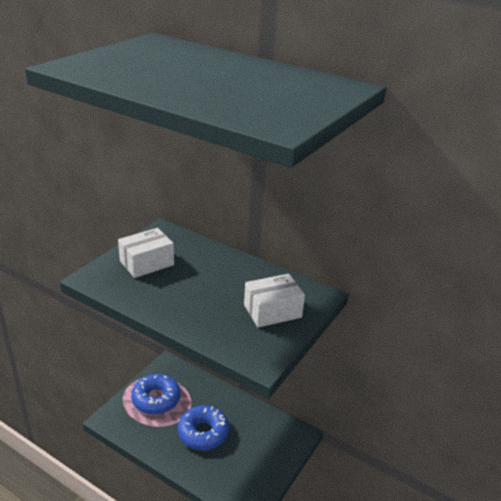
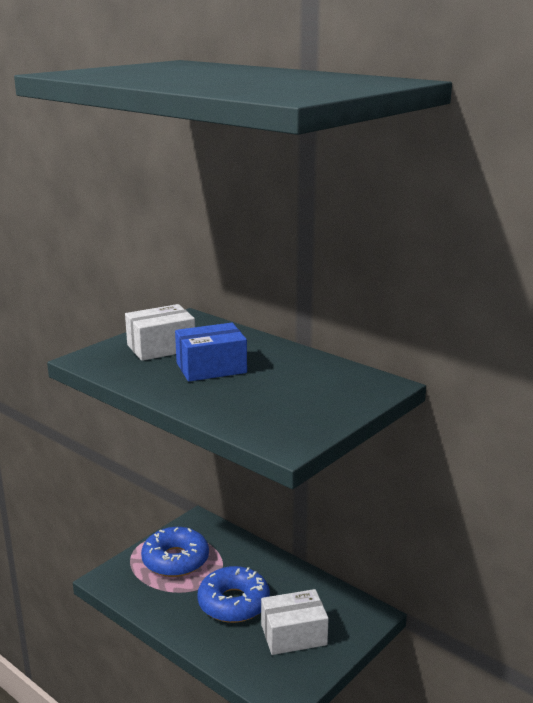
camera: 10 degrees right, 10 degrees down
white box [244,274,305,328] -> white box moved to [261,589,329,655]
none -> blue box [175,323,247,382]

